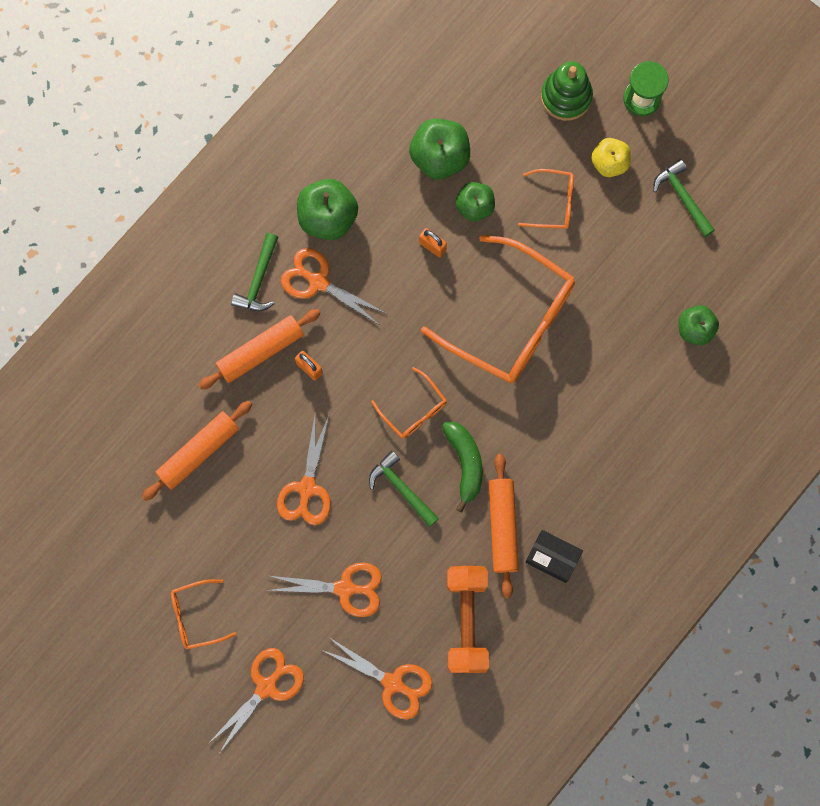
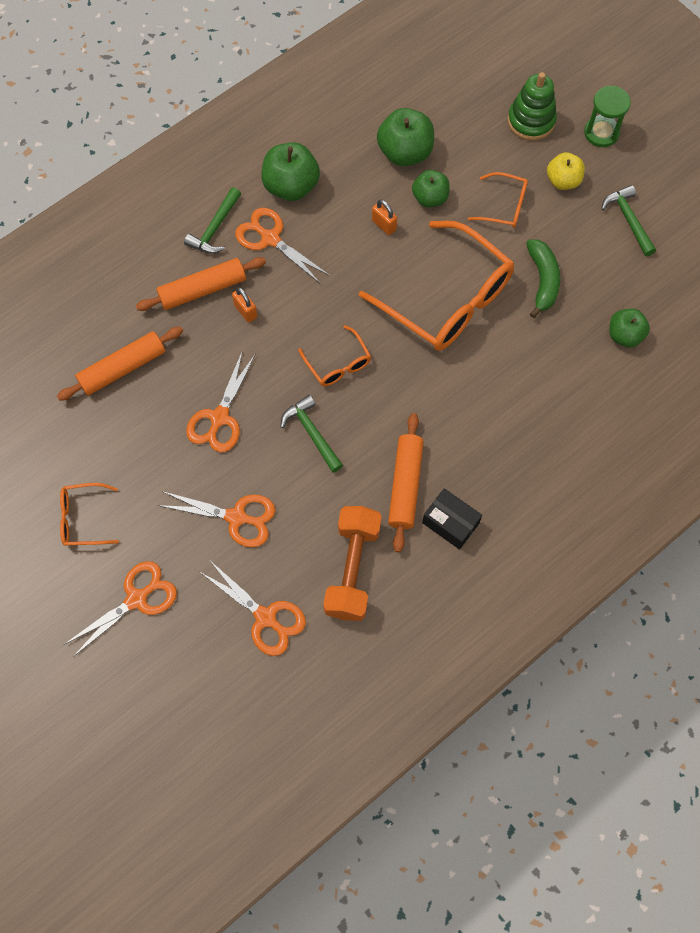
camera: 10 degrees right, 10 degrees down
green banana [442,422,483,513] -> green banana moved to [526,239,561,318]

